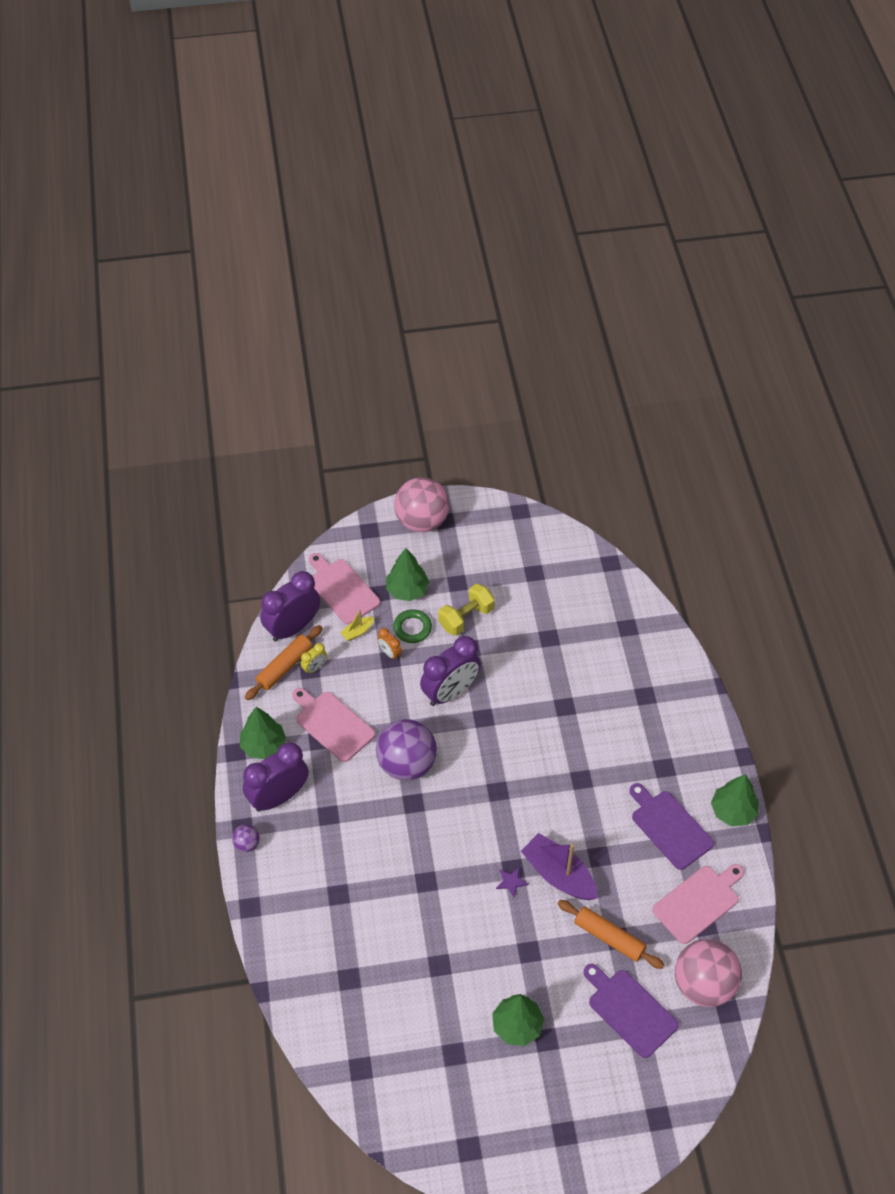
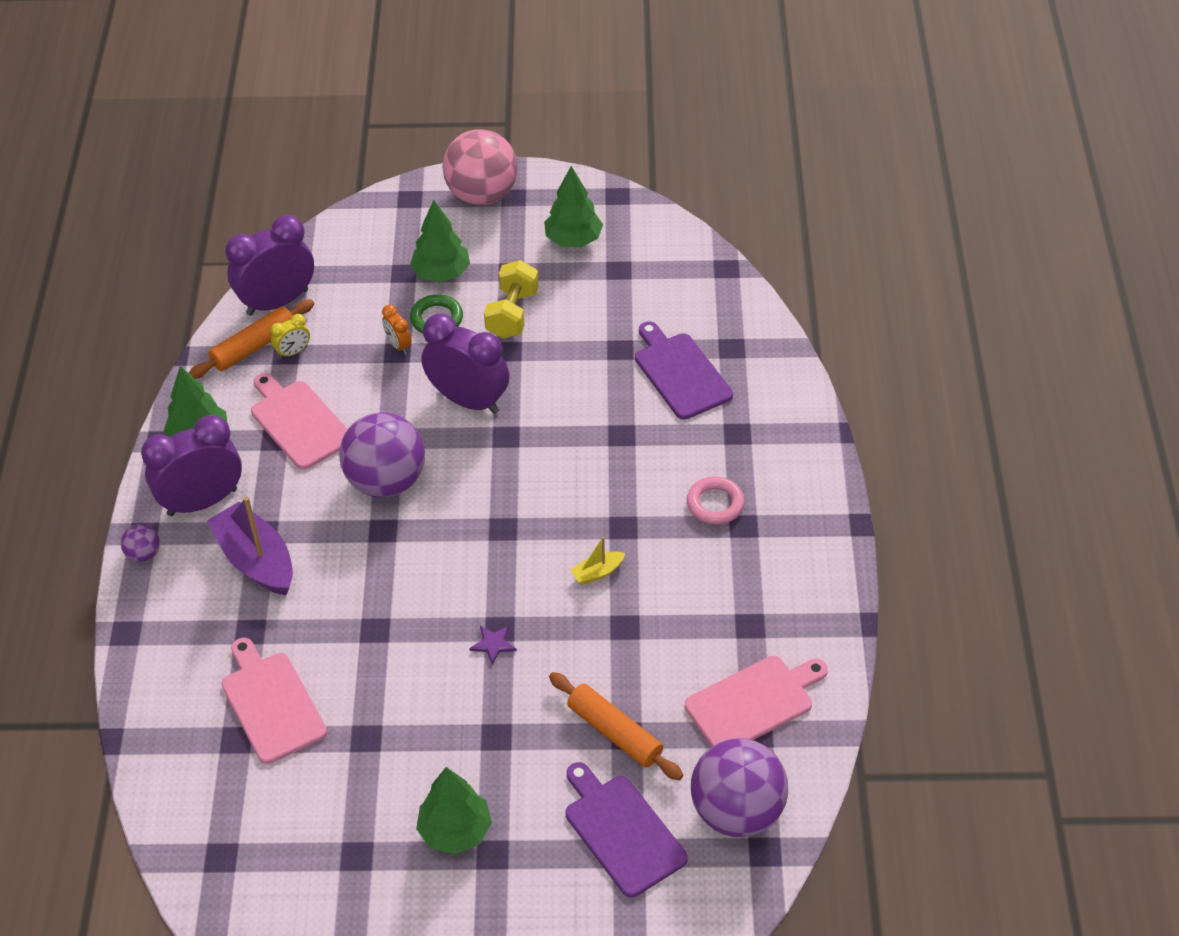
camera: 10 degrees right, 5 degrees down
pink cutting board [309,553,380,624] -> pink cutting board moved to [221,638,327,764]
yellow boat [340,610,374,641] -> yellow boat moved to [570,537,625,585]
purple clock [420,636,481,706] -> purple clock turned 120 degrees counterclockwise [422,314,509,414]
yellow dumbbell [438,583,495,636] -> yellow dumbbell turned 45 degrees counterclockwise [484,260,539,338]
purple boat [521,833,598,900] -> purple boat moved to [207,496,293,595]
purple cutting board [629,783,714,870] -> purple cutting board moved to [635,321,733,420]
pink ball [675,939,742,1007] -> purple ball [691,738,788,837]
green tree [711,774,758,826] -> green tree moved to [544,166,603,247]
none -> pink ring [687,476,745,525]

